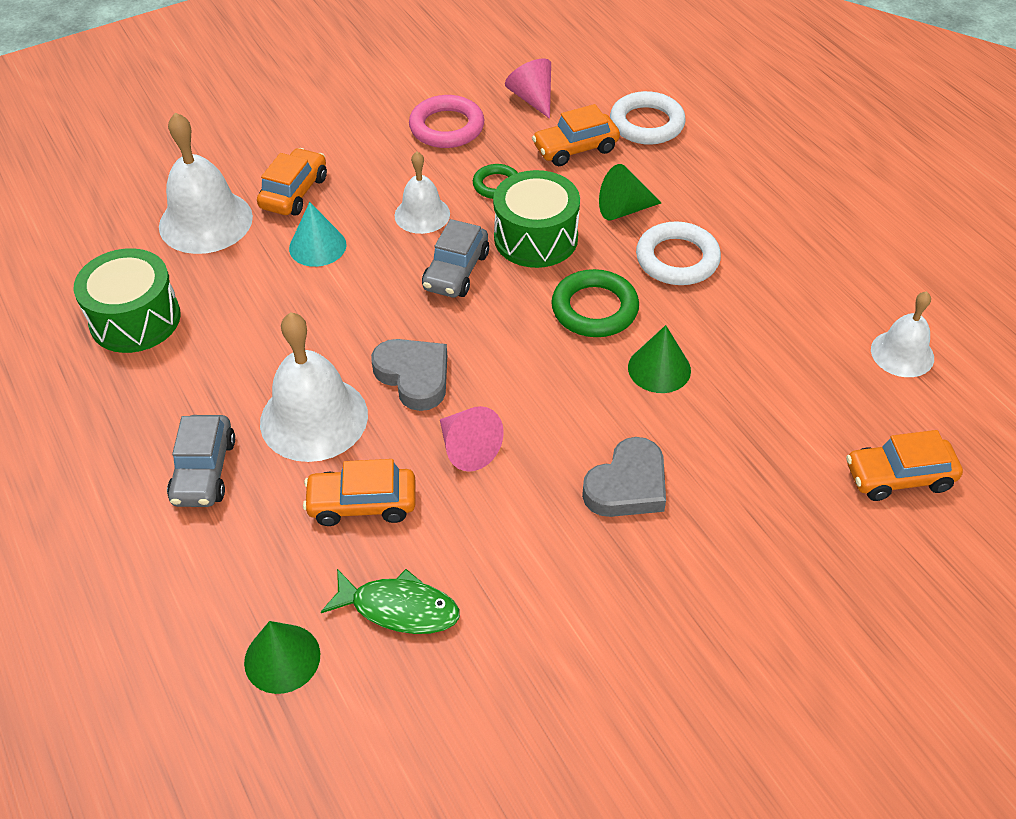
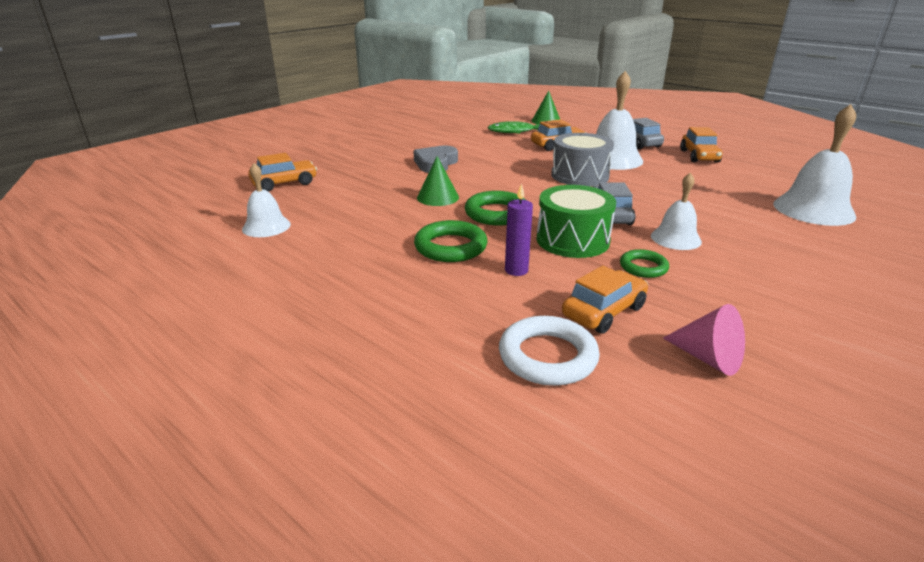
camera: 160 degrees right, 20 degrees down
green drum [74,248,181,353] -> none
orange car [257,148,327,216] -> orange car moved to [680,127,723,163]
turquoise cone [289,202,347,267] -> none
grey heart [371,339,447,411] -> grey drum [551,133,614,186]
pink ring [409,95,484,148] -> none
pink cone [440,406,504,472] -> none
green cone [599,164,661,221] -> purple candle [505,183,533,276]
white ring [636,221,721,285] -> green ring [414,220,488,262]

